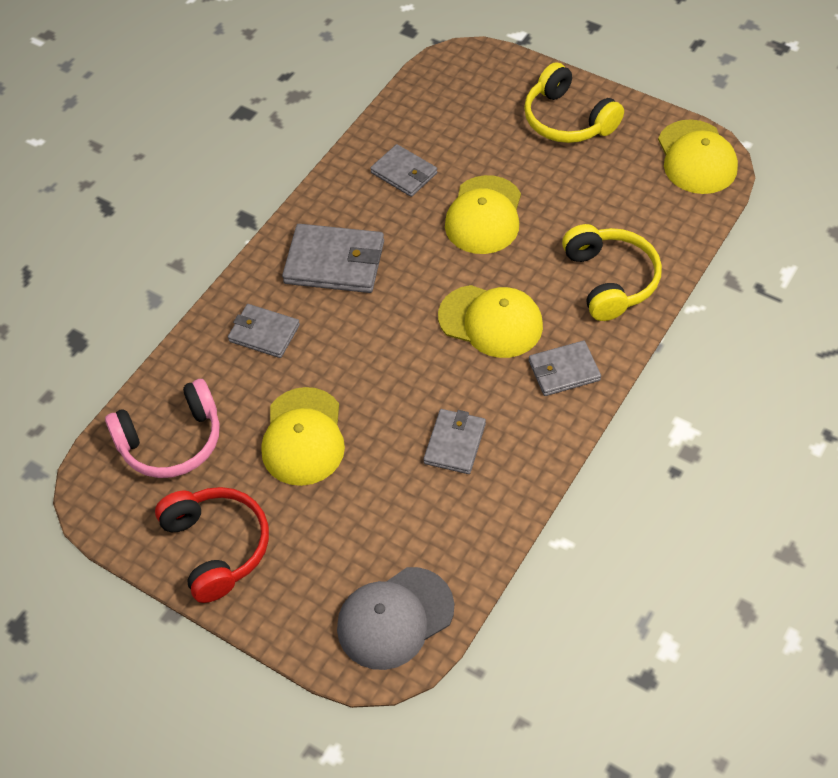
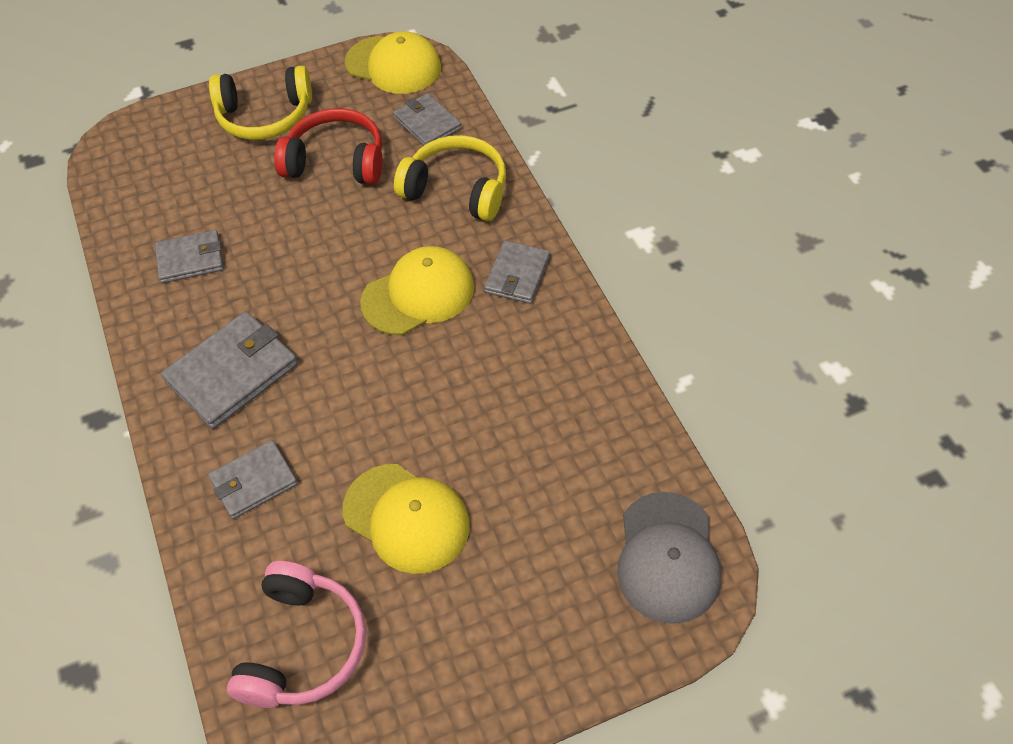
camera: 55 degrees left, 0 degrees up
red headphones [155,487,269,603] -> red headphones moved to [274,108,382,185]
grey wallet [423,409,486,474] -> grey wallet moved to [393,93,462,146]
yellow cap [445,175,521,254] -> none

